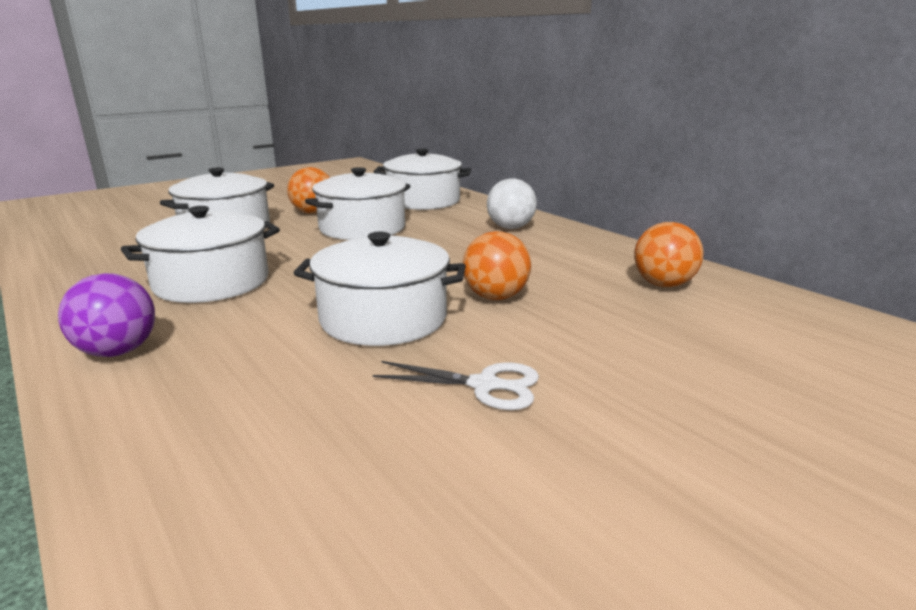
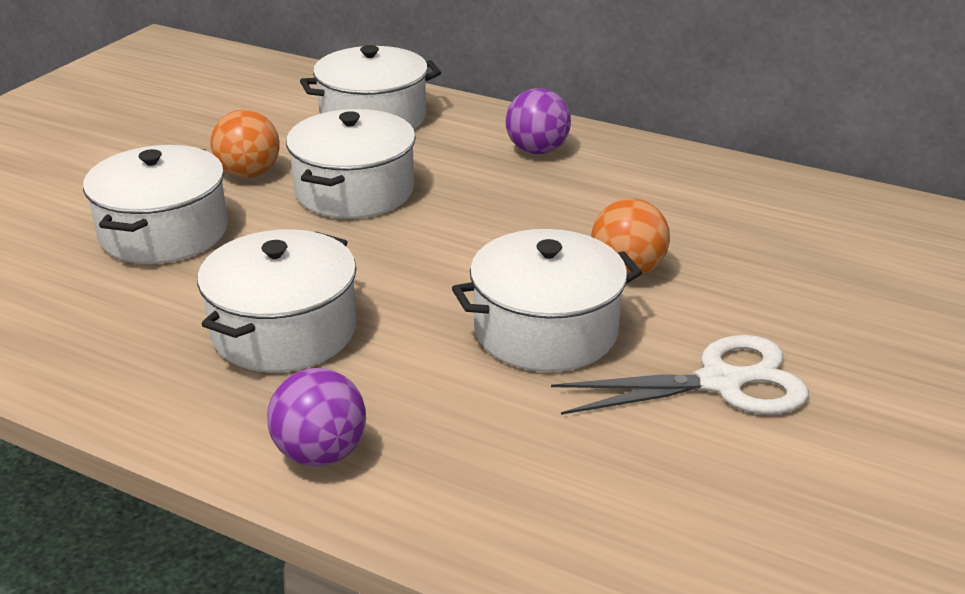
camera: 25 degrees left, 10 degrees up
white scissors [373,361,539,410] -> white scissors [551,335,809,415], size x1.52
white ball [487,178,537,229] -> purple ball [506,88,571,154]
orange ball [634,222,704,287] -> none

